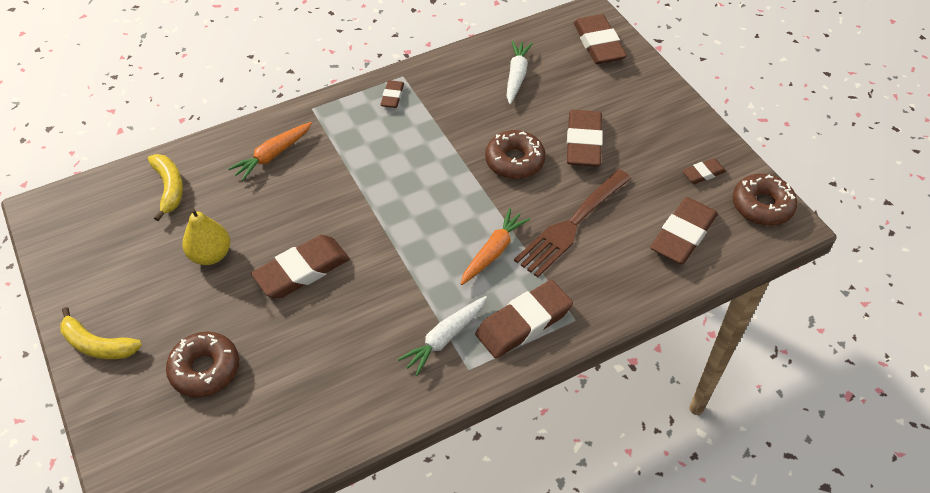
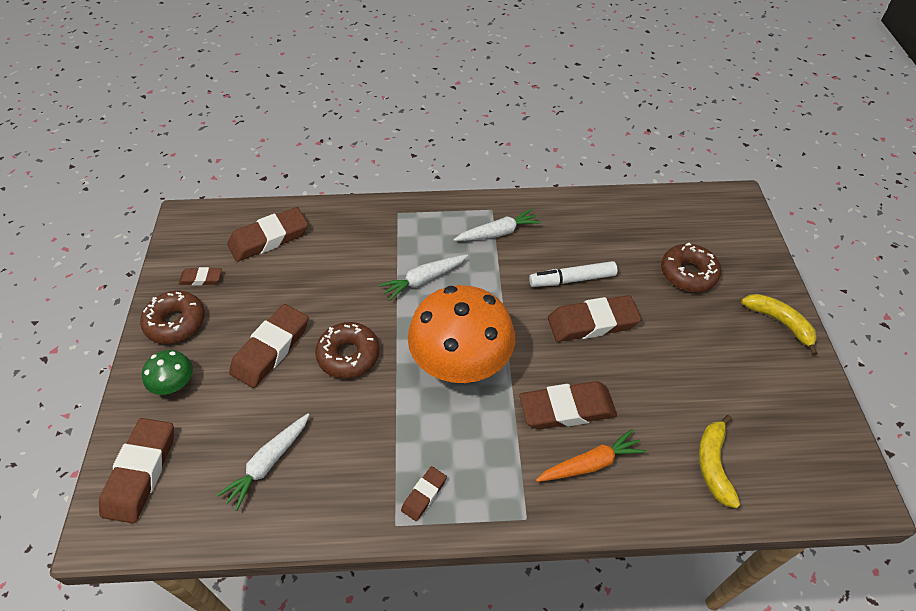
camera: 155 degrees left, 0 degrees up
yellow pear [183,208,230,265] -> none
orange carrot [461,208,530,285] -> white carrot [379,255,468,301]
brown eraser [475,280,573,358] -> brown eraser moved to [519,381,617,430]
brown fork [514,169,631,277] -> none
brown donut [733,174,797,226] -> brown donut moved to [140,291,205,344]
none -> green mushroom [142,350,193,395]
none -> orange mushroom [408,285,515,383]
none -> white marker [529,261,617,287]

